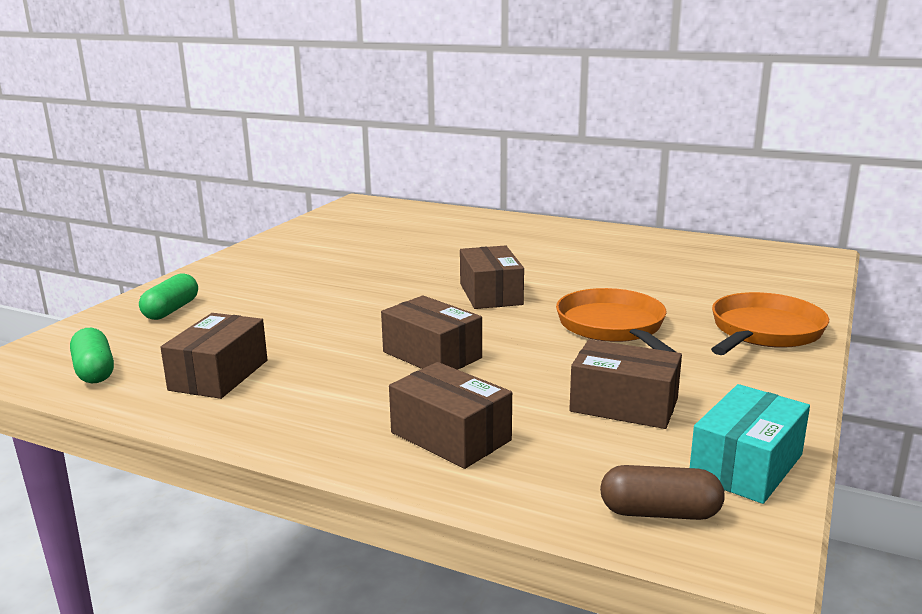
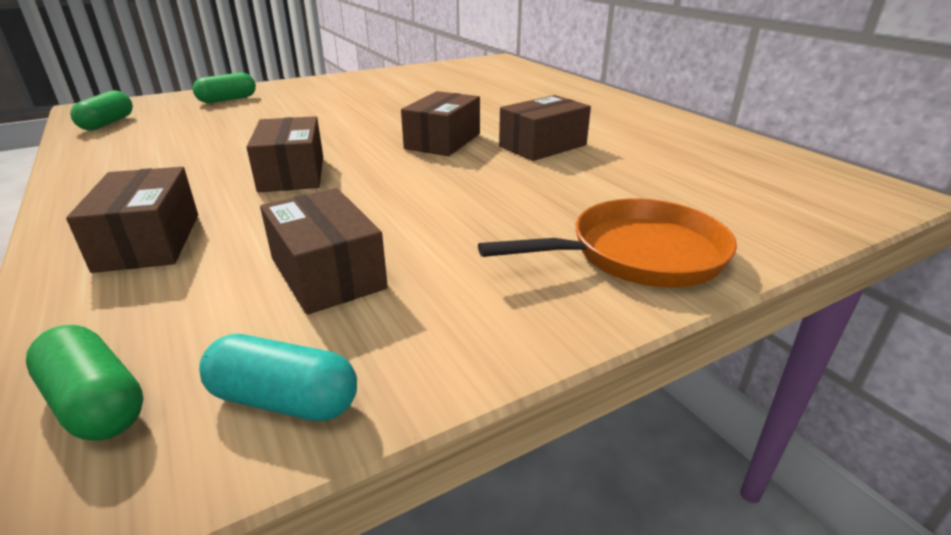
camera: 35 degrees right, 10 degrees up
brown box [160,313,268,399] -> brown box moved to [499,95,591,161]
orange pan [556,288,676,352] -> none
brown capsule [600,465,725,520] -> green capsule [26,325,144,441]
turquoise box [690,384,810,504] -> turquoise capsule [199,334,357,421]

